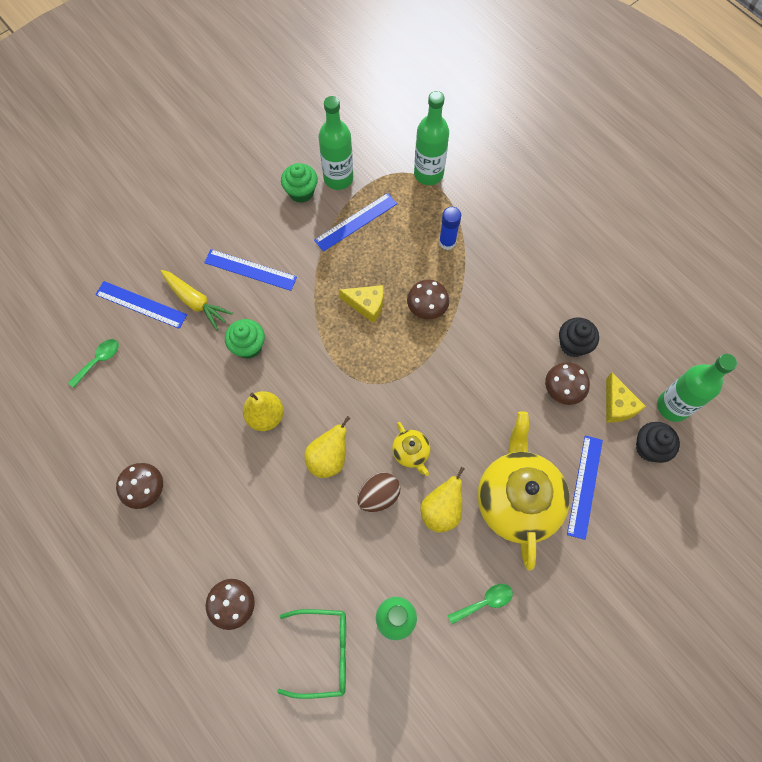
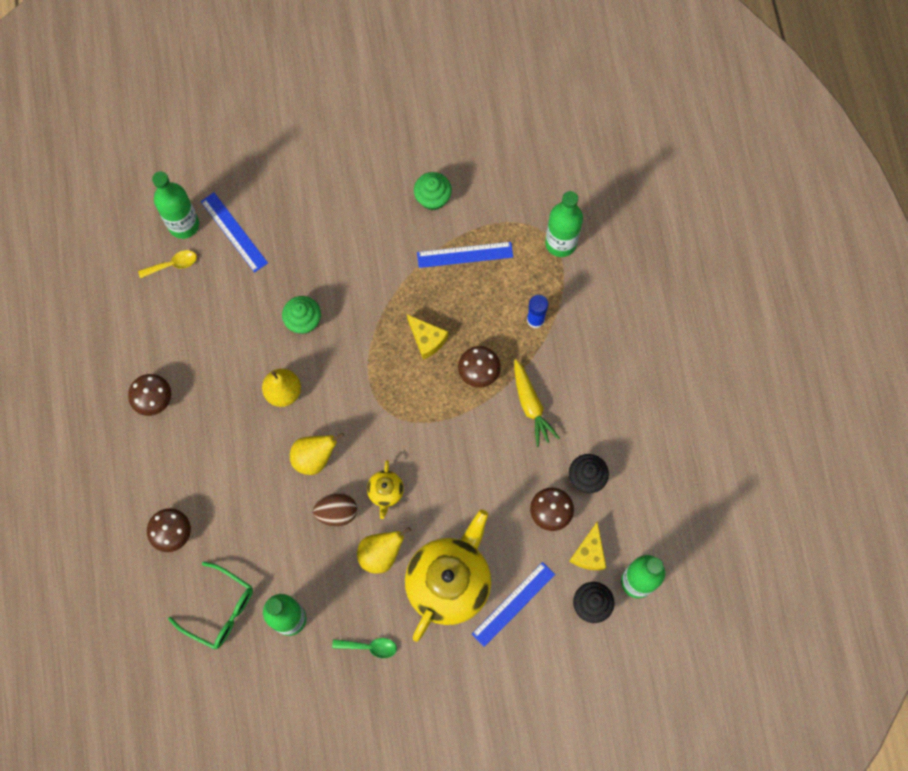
camera: 30 degrees right, 5 degrees up
green spoon [68,339,119,388] -> yellow spoon [138,250,197,278]
yellow carrot [161,270,233,331] -> yellow carrot moved to [514,359,559,447]
blue ruler [204,249,297,291] -> none
green bottle [319,96,353,190] -> green bottle moved to [152,171,199,239]

